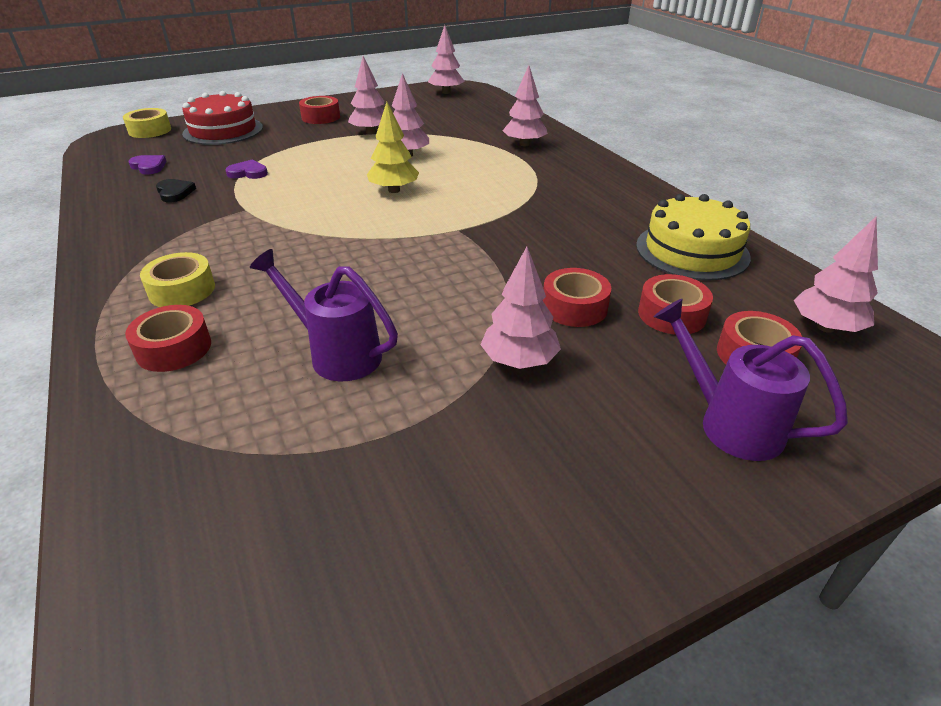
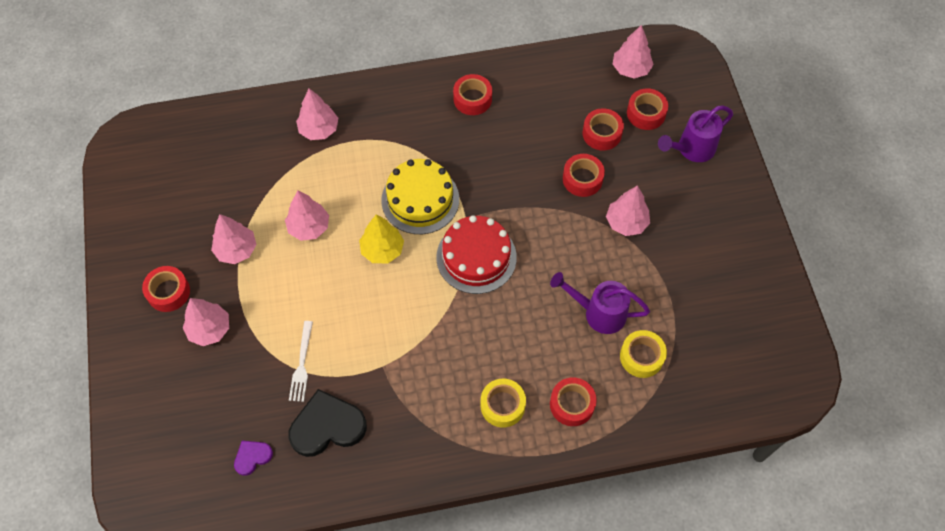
camera: 75 degrees left, 25 degrees up
yellow tape [123,108,171,138] -> yellow tape moved to [620,330,667,378]
black heart [156,179,196,202] -> black heart [288,389,367,457], size x1.95
red cake [182,91,263,145] -> red cake moved to [436,215,517,294]
purple heart [226,159,268,179] -> white fork [289,321,313,402]
purple watering can [250,249,398,381] -> purple watering can turned 60 degrees clockwise [550,272,650,334]
pink tree [428,25,465,94] -> pink tree moved to [183,298,229,346]
yellow cake [636,194,751,281] -> yellow cake moved to [381,159,459,234]
none -> red tape [453,74,492,115]

